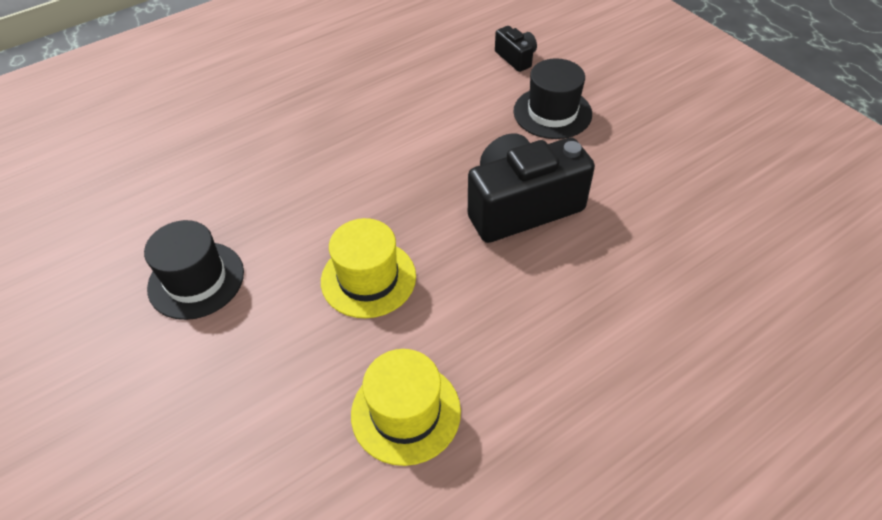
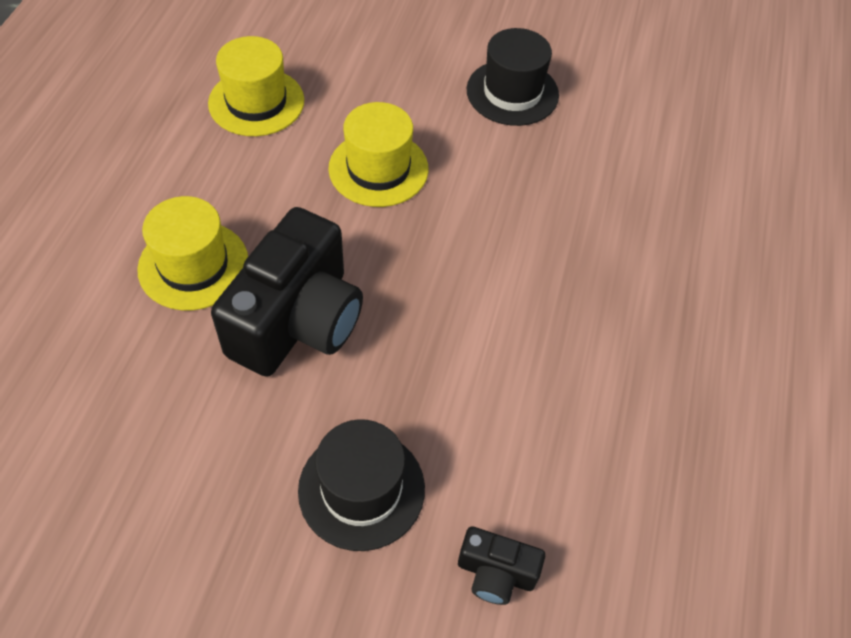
camera: 135 degrees right, 5 degrees up
none -> yellow hat [137,196,248,310]

